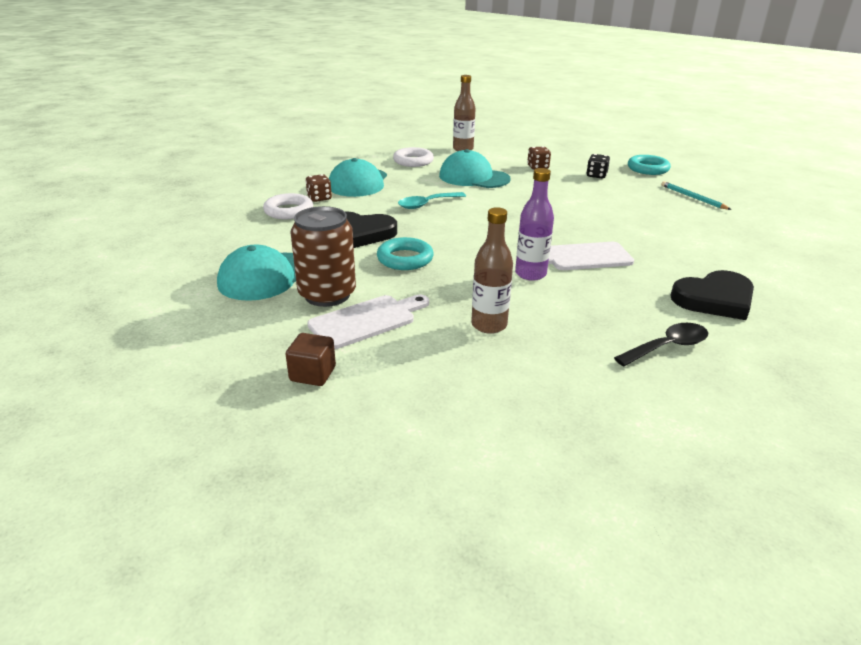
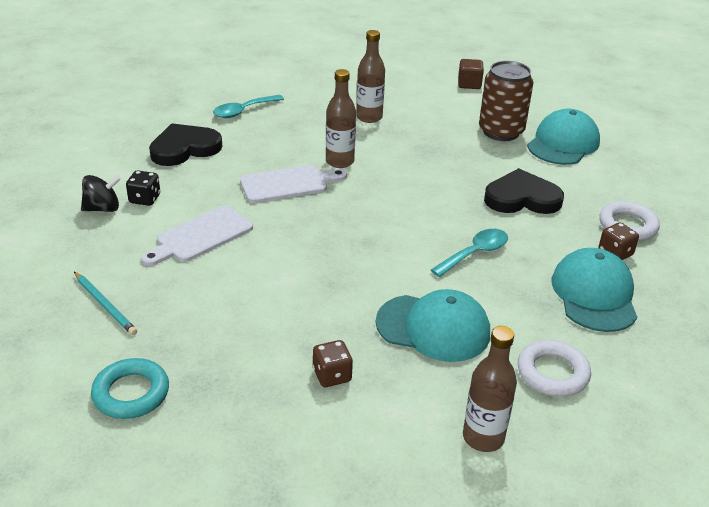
camera: 170 degrees right, 5 degrees up
white cutting board [307,295,429,349] -> white cutting board moved to [141,205,253,266]
turquoise ring [377,237,434,270] -> none
purple bottle [515,168,554,281] -> brown bottle [326,69,356,168]
black dice [586,154,610,178] -> black dice moved to [126,170,160,206]
black spoon [614,323,708,366] -> turquoise spoon [213,95,284,118]
none -> black spinning top [81,175,121,212]

